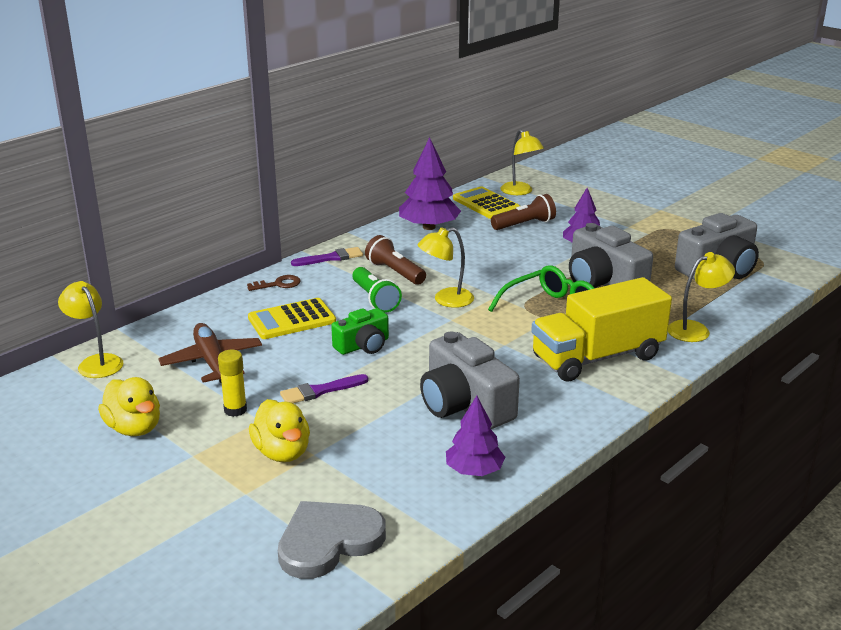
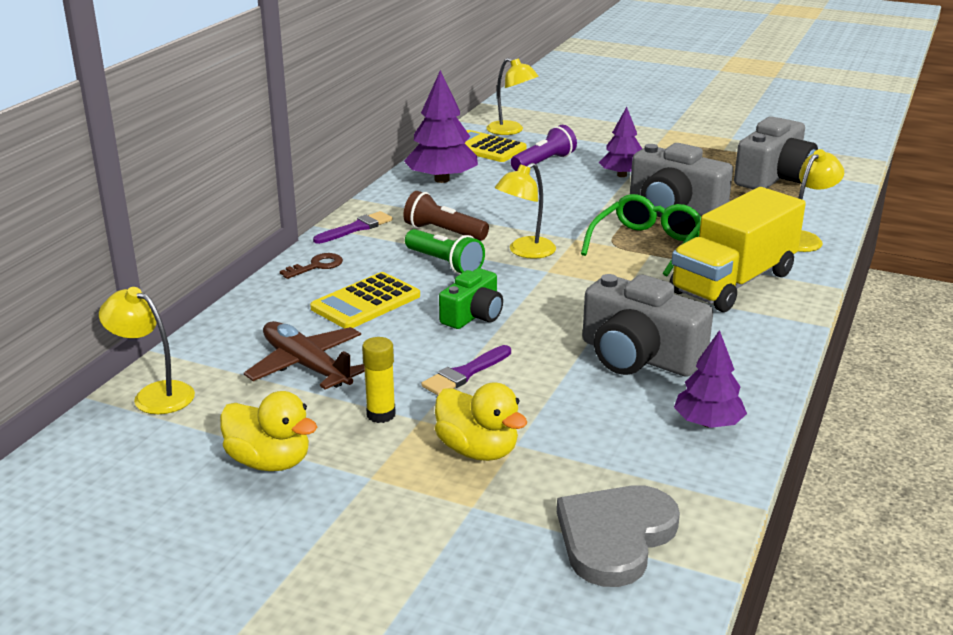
camera: 20 degrees left, 0 degrees up
brown flashlight [491,194,556,230] -> purple flashlight [511,125,577,171]

